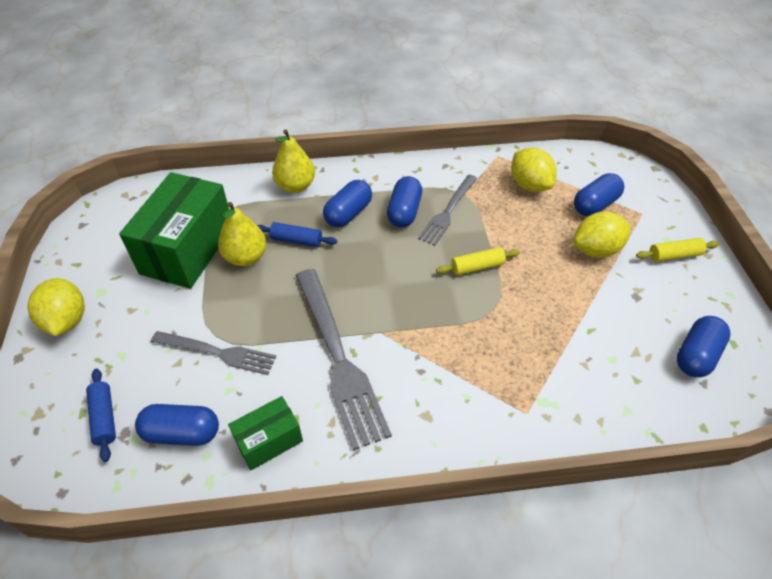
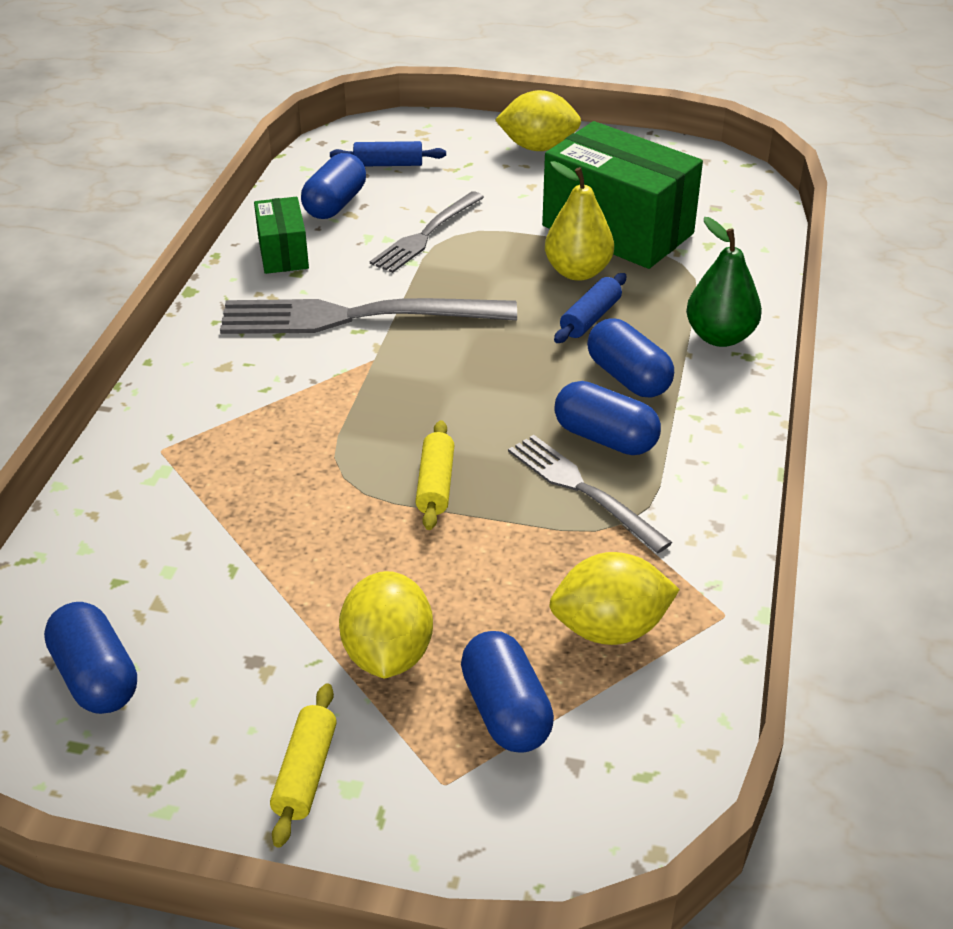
camera: 110 degrees right, 10 degrees down
yellow pear [272,129,315,193] -> green pear [686,217,762,347]

